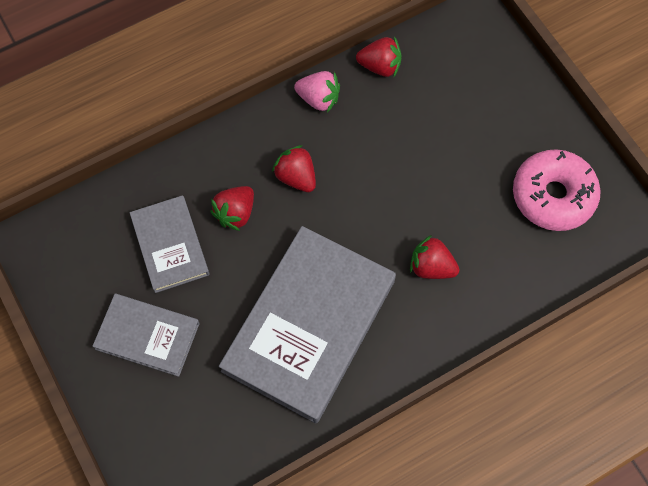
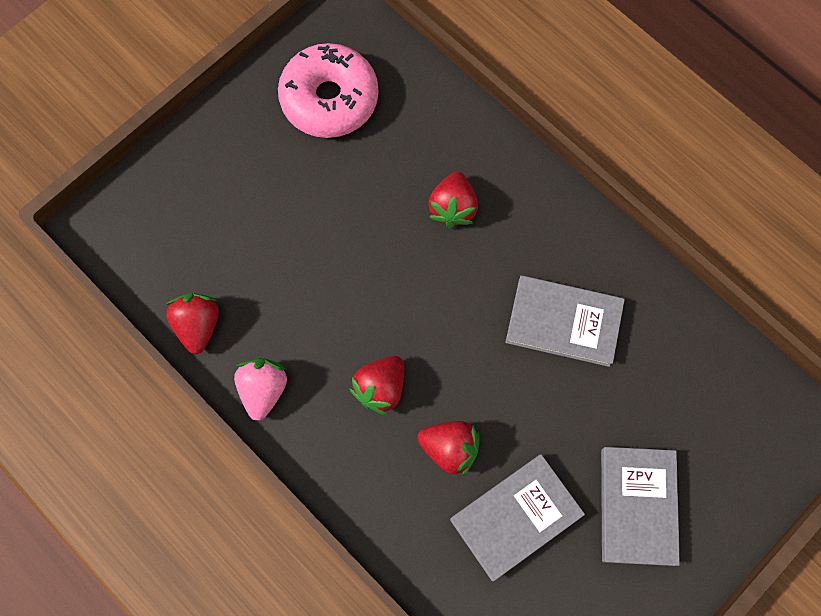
camera: 105 degrees left, 5 degrees up
grey book [219,226,396,423] -> grey book [505,275,625,367], size x0.54

